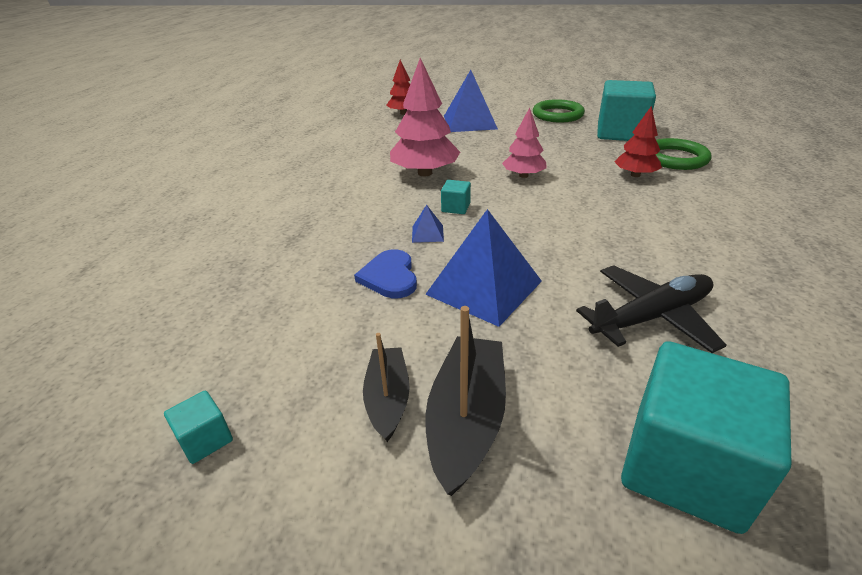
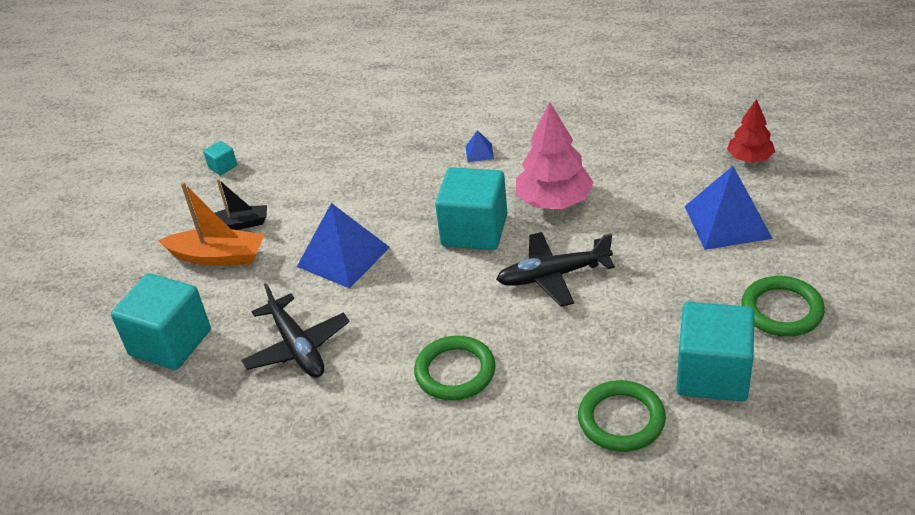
camera: 90 degrees right, 5 degrees up
blue heart [354,249,417,298] -> none
blue pyramid [412,205,444,243] -> blue pyramid moved to [465,130,494,162]
black boat [425,306,506,496] -> orange boat [158,182,265,266]
turquoise cube [441,180,471,214] -> turquoise cube [435,167,508,250], size x2.36
pink tree [502,108,546,178] -> black plane [496,232,615,307]
red tree [614,106,662,177] -> none
none -> green ring [414,336,496,400]

